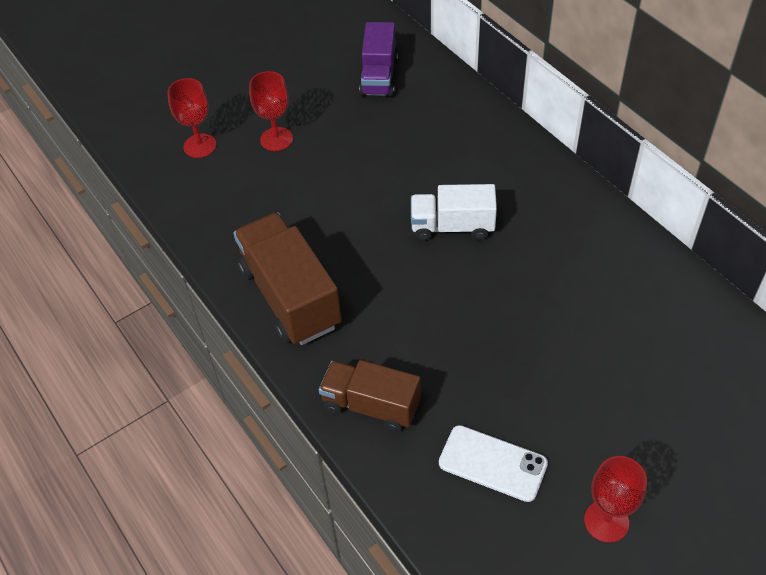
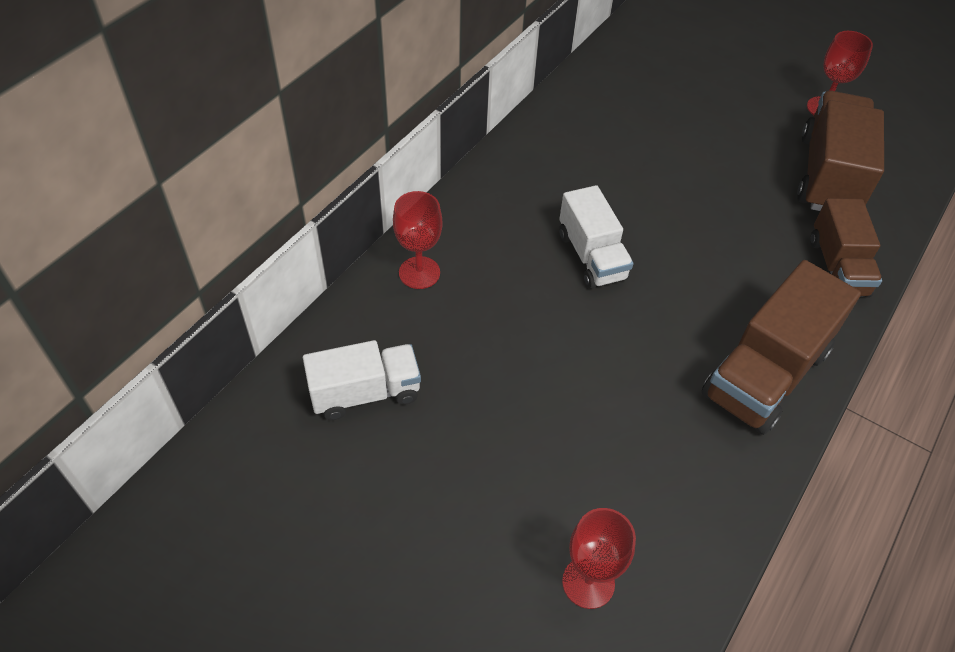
camera: 115 degrees left, 0 degrees up
red goblet [249,71,293,151] -> red goblet moved to [393,191,442,289]
purple truck [359,22,398,97] -> white truck [303,340,421,420]
white phone [439,425,548,502] -> brown truck [797,91,884,211]

